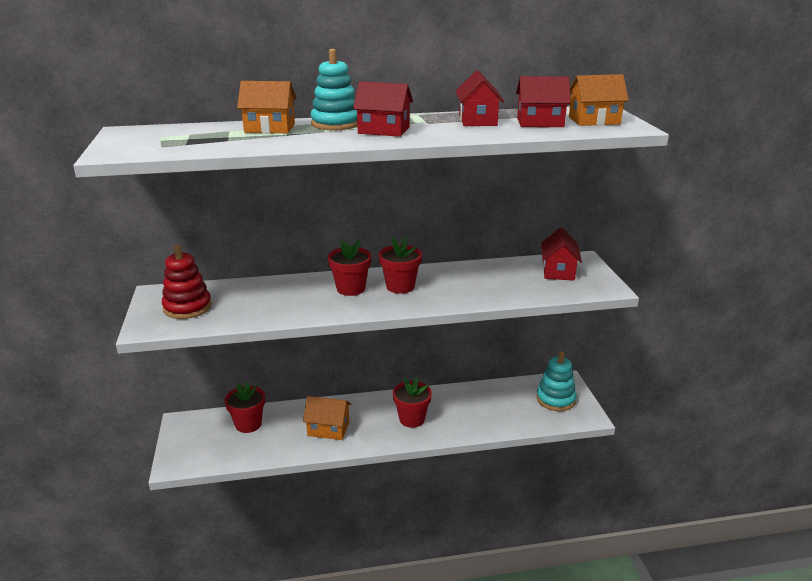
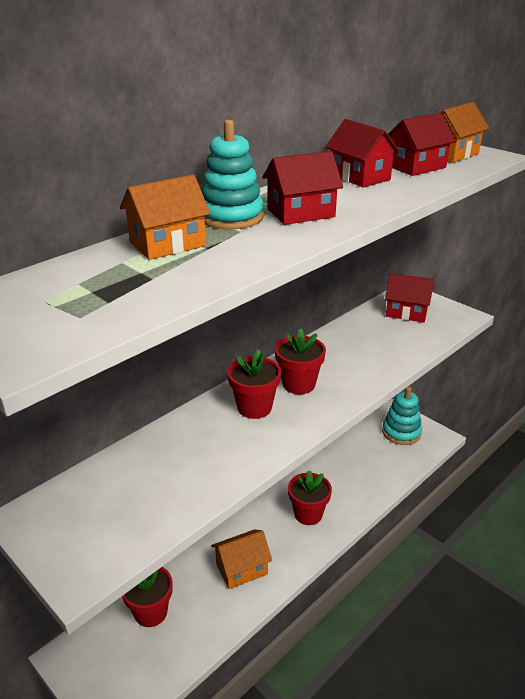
camera: 35 degrees left, 5 degrees up
red stacking toy [162,245,212,319] -> none
red house [541,228,582,281] -> red house turned 45 degrees counterclockwise [385,273,434,323]

